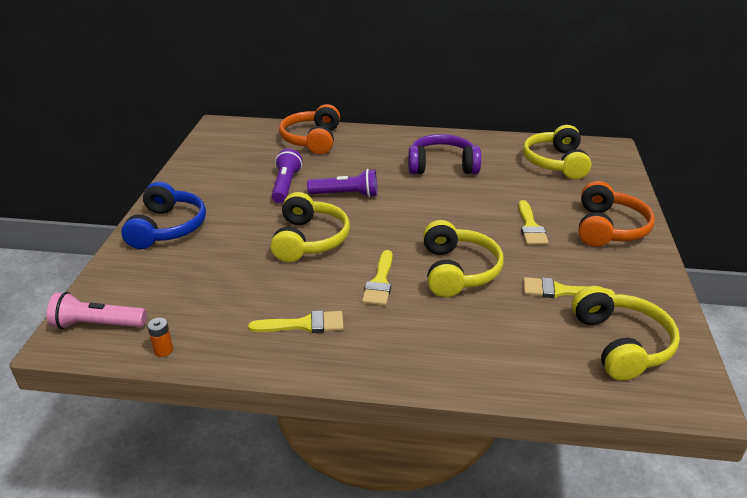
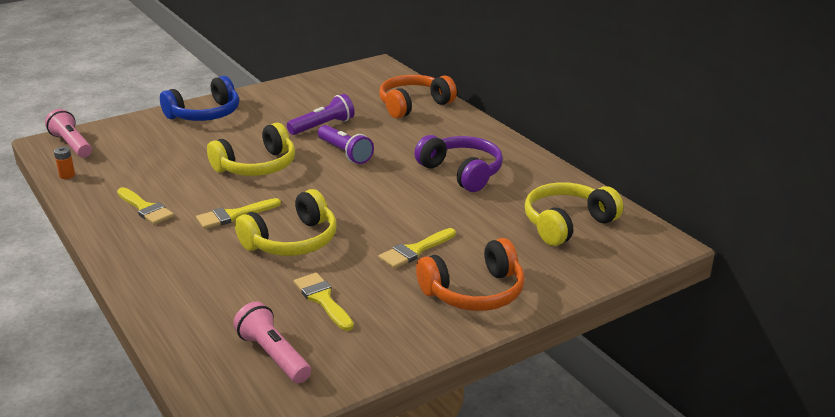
camera: 50 degrees right, 5 degrees down
yellow headphones [572,286,680,381] -> pink flashlight [233,301,311,383]

